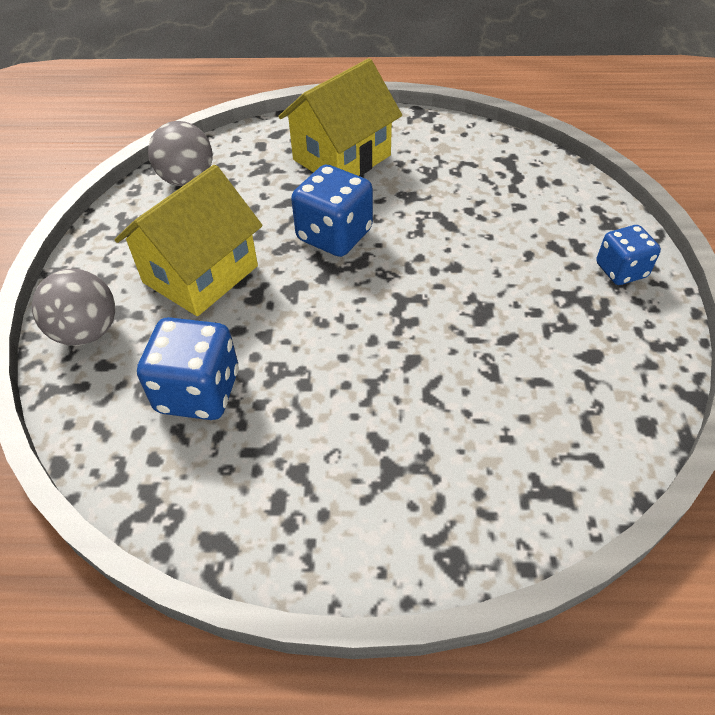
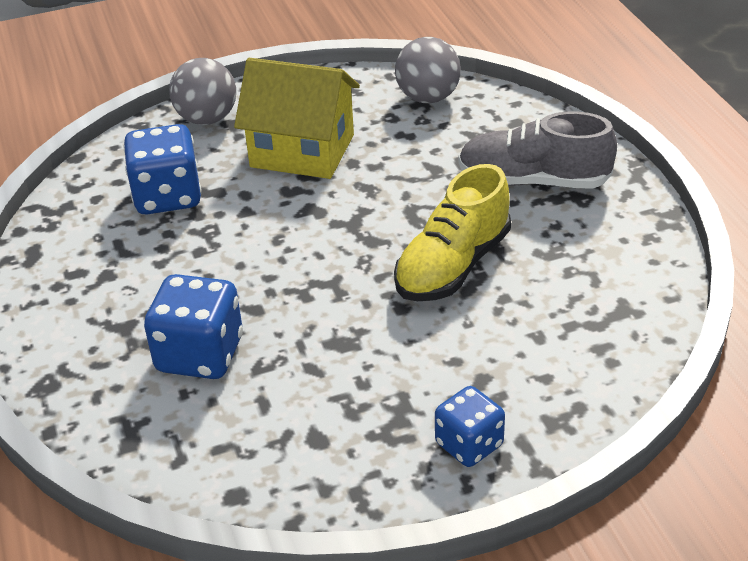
camera: 70 degrees right, 10 degrees down
yellow house [278,58,402,176] -> grey shoe [459,111,617,189]
blue dice [291,165,373,257] -> blue dice moved to [144,274,243,379]
none -> yellow shoe [394,164,511,301]

